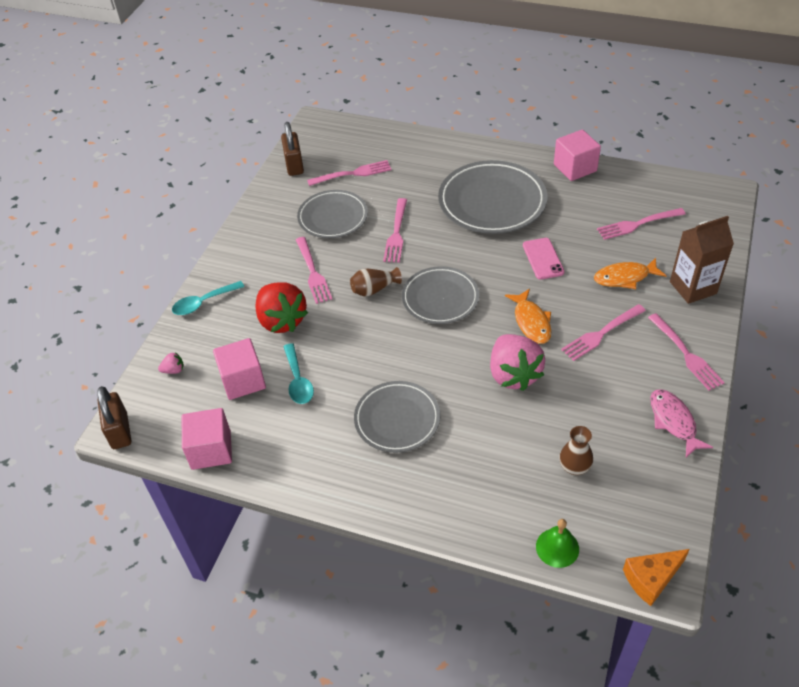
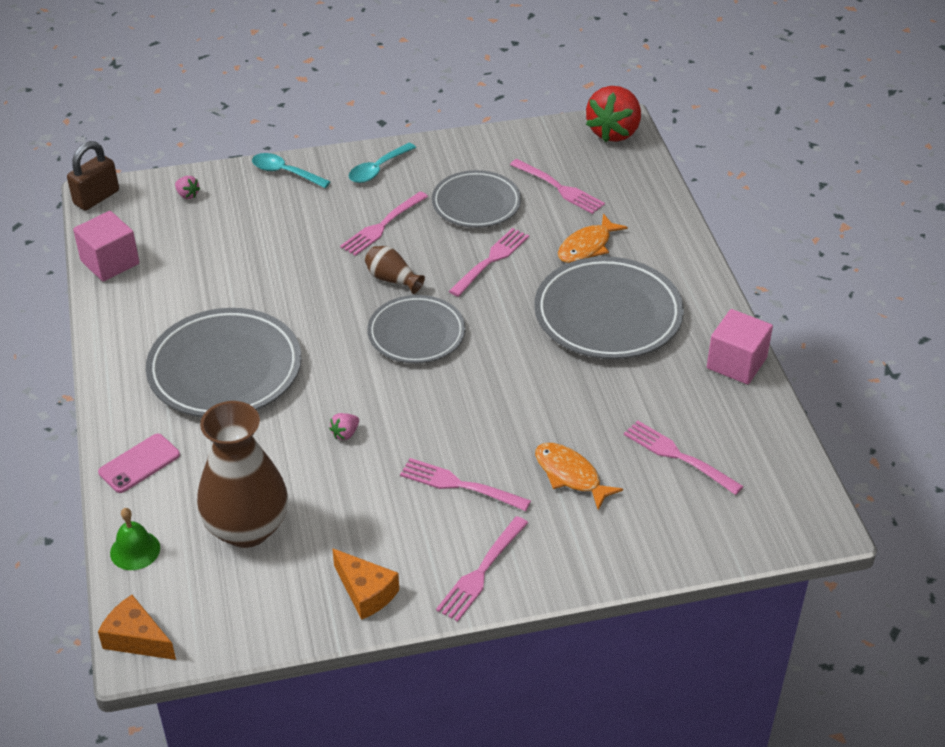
camera: 55 degrees right, 5 degrees down
pink cube [213,338,266,400] -> none
red strawberry [256,282,308,333] -> red strawberry moved to [586,86,641,142]
brown padlock [281,122,304,176] -> none
turquoise spoon [283,343,314,404] -> turquoise spoon moved to [349,143,416,183]
grey plate [354,381,440,453] -> grey plate [146,308,301,417], size x1.54
pink fork [383,198,407,263] -> pink fork turned 150 degrees clockwise [449,228,529,297]
pink strawberry [490,334,545,391] -> pink strawberry [329,413,359,440], size x0.40
orange fish [505,289,552,344] -> orange fish moved to [558,214,628,263]
pink phone [523,238,565,280] -> pink phone moved to [98,434,180,493]
brown vase [559,426,593,475] -> brown vase [197,401,288,548], size x2.21
pink fish [650,389,713,457] -> orange cheese [332,548,399,620]
brown carton [670,216,734,304] -> none

